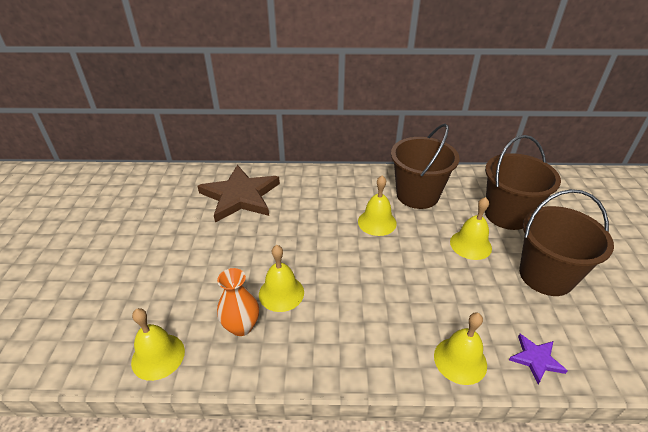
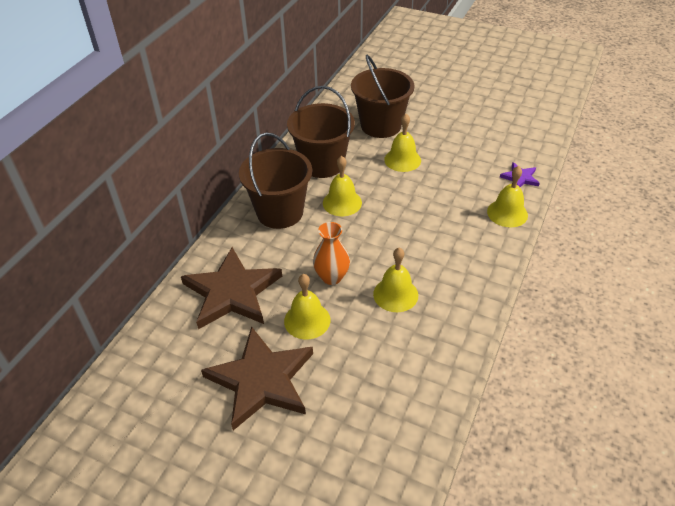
camera: 65 degrees left, 5 degrees up
yellow bell [131,308,185,381] -> yellow bell moved to [284,274,330,339]
orange vase [217,268,259,336] -> orange vase moved to [313,222,350,285]
brown bucket [519,189,614,296] -> brown bucket moved to [239,132,312,229]
none -> brown star [201,326,313,430]

